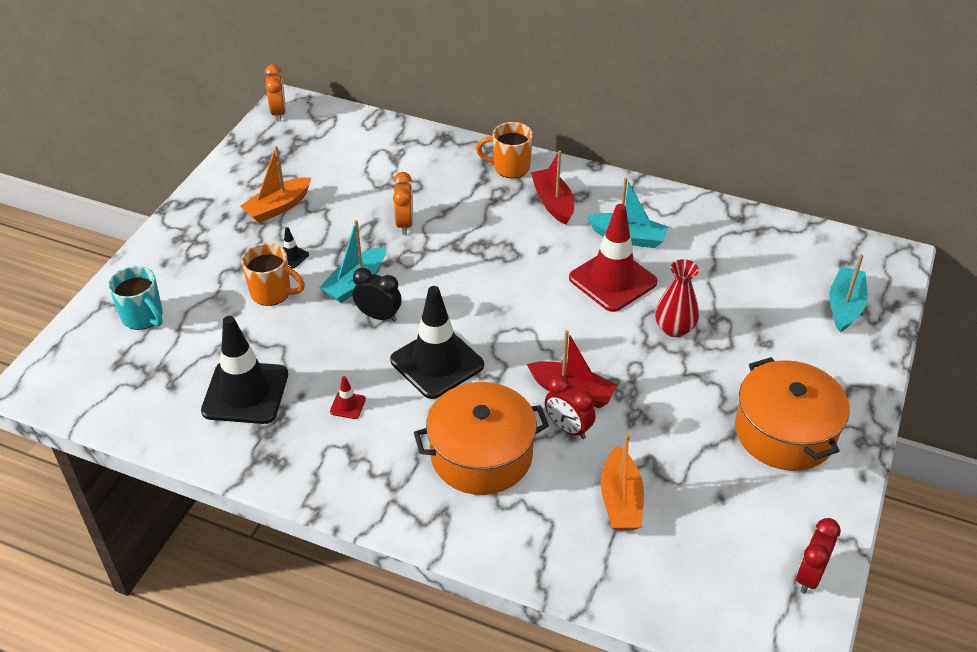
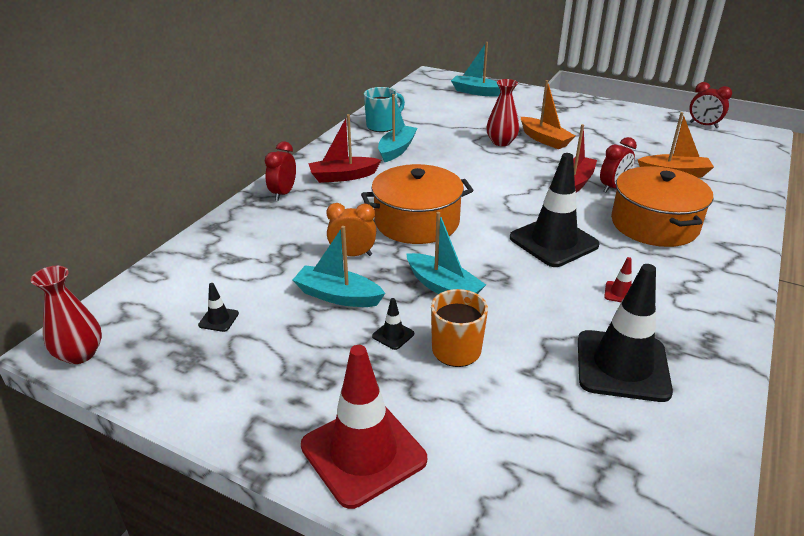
camera: 85 degrees left, 10 degrees down
turquoise mug [108,266,163,330] -> turquoise mug moved to [364,87,405,132]
orange boat [240,146,312,223] -> orange boat moved to [521,80,575,149]
orange clock [265,64,286,122] -> red vase [31,266,102,364]
black clock [353,268,402,322] -> none
orange mug [476,122,533,178] -> red clock [265,142,296,201]
red traffic cone [569,204,657,312] -> red traffic cone moved to [301,345,427,509]
orange pot [735,357,850,471] -> orange pot moved to [361,164,474,244]
none -> black traffic cone [198,283,239,332]
none -> turquoise boat [293,226,385,307]

